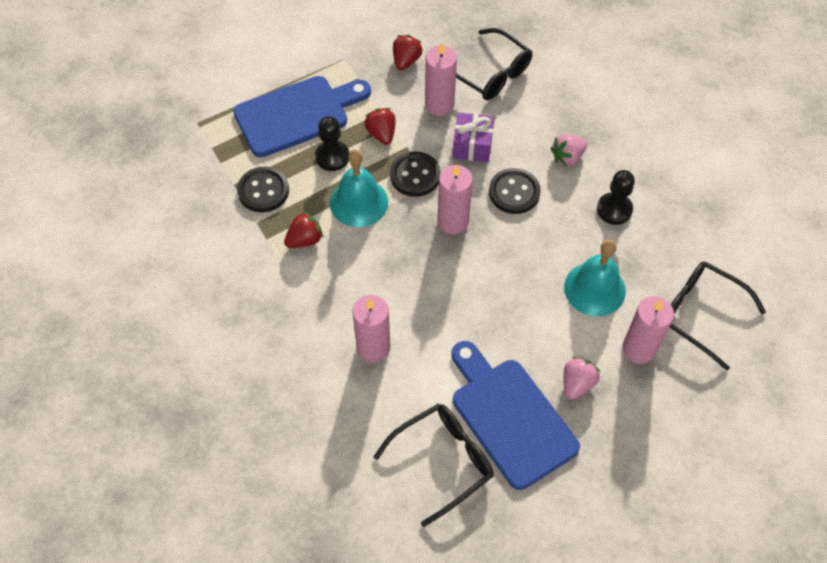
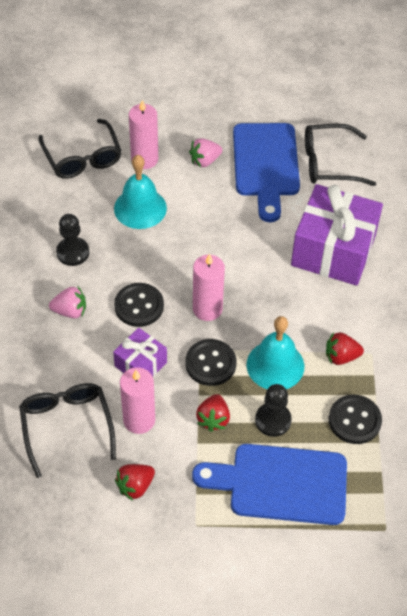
camera: 150 degrees left, 5 degrees down
pink candle [352,295,390,362] -> purple gift [291,184,383,286]

